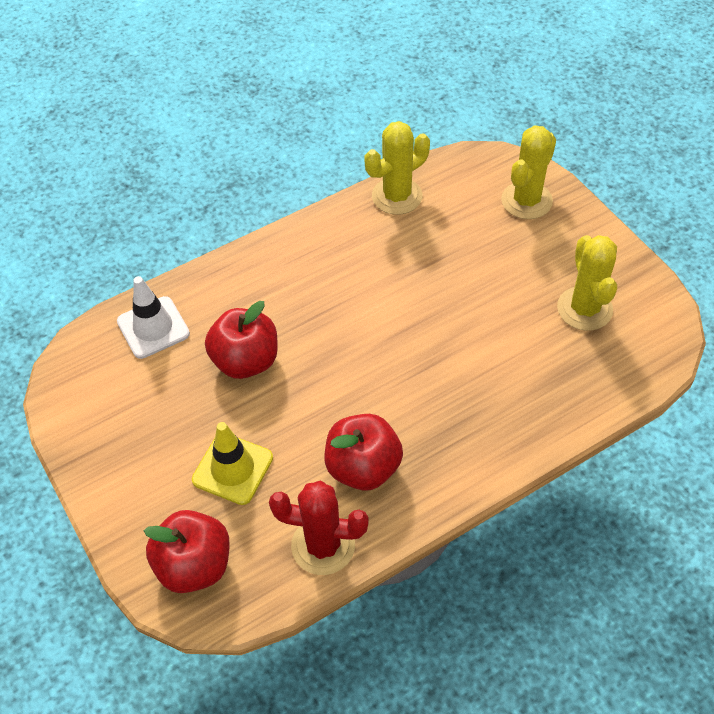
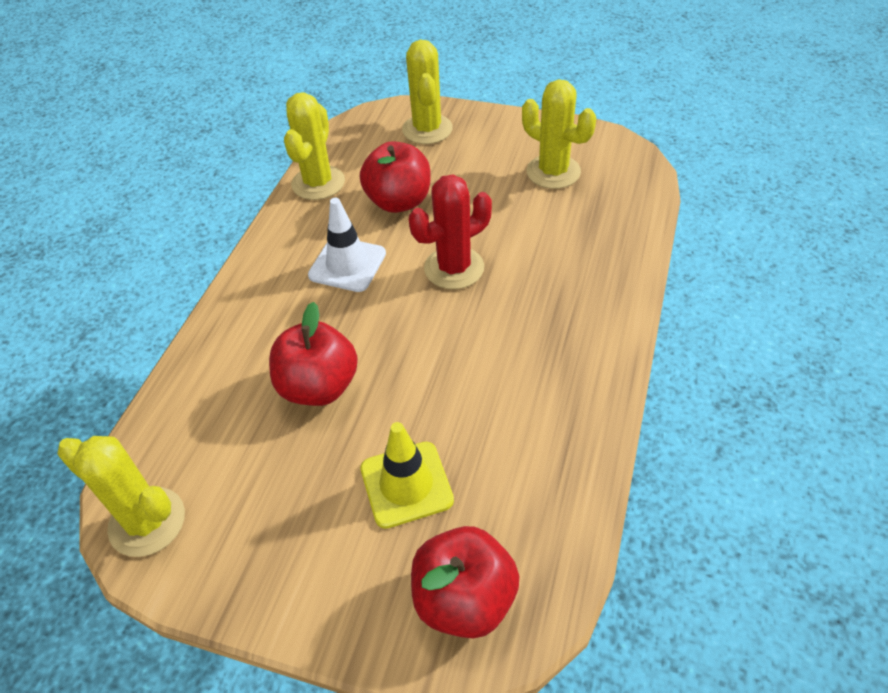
camera: 40 degrees left, 5 degrees down
white traffic cone [117,276,190,359] -> white traffic cone moved to [308,198,386,292]
red cactus [269,481,369,575] -> red cactus moved to [409,175,492,289]
red apple [324,414,403,491] -> red apple moved to [360,141,431,213]
none -> yellow cactus [57,436,185,557]

